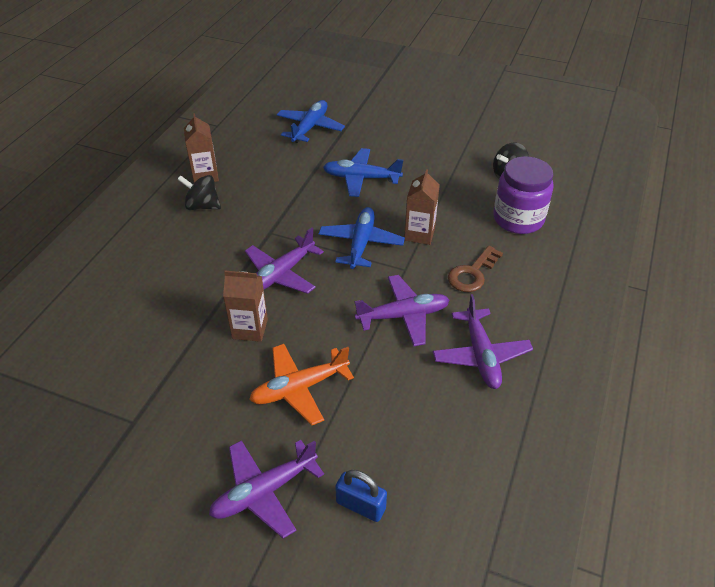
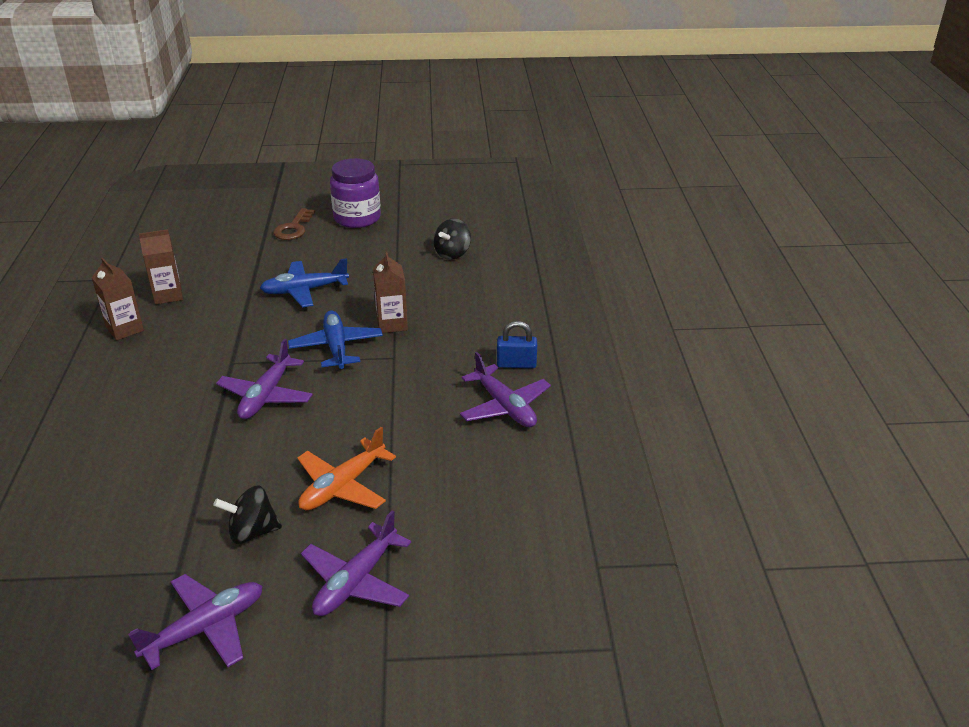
camera: 25 degrees left, 10 degrees down
black spinning top [177,175,221,210] -> black spinning top moved to [213,485,282,544]
brown carton [223,271,268,342] -> brown carton moved to [139,229,183,305]
blue plane [277,100,345,143] -> none
blue padlock [335,470,387,522] -> blue padlock moved to [497,321,537,368]
purple plane [355,275,450,346] -> purple plane moved to [128,574,263,670]
brown key [448,246,503,292] -> brown key moved to [273,208,315,240]
purple jar [493,156,554,234] -> purple jar moved to [330,158,381,228]

